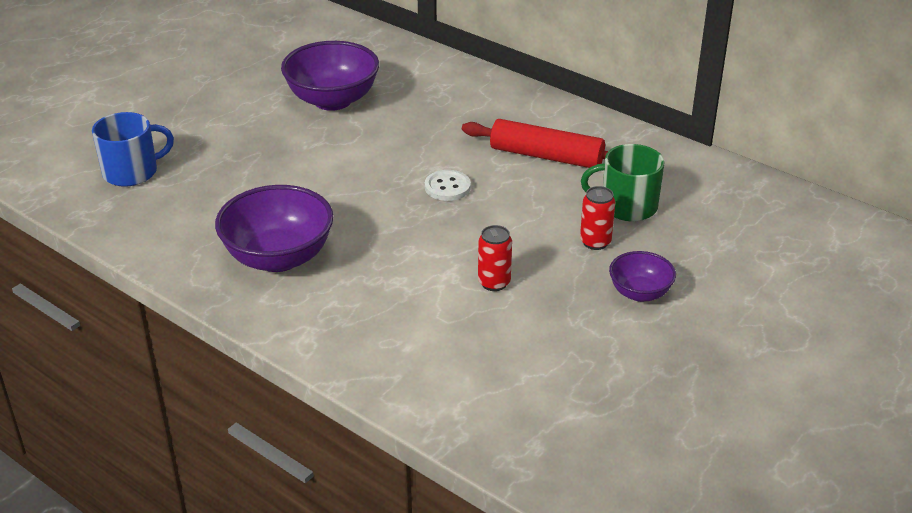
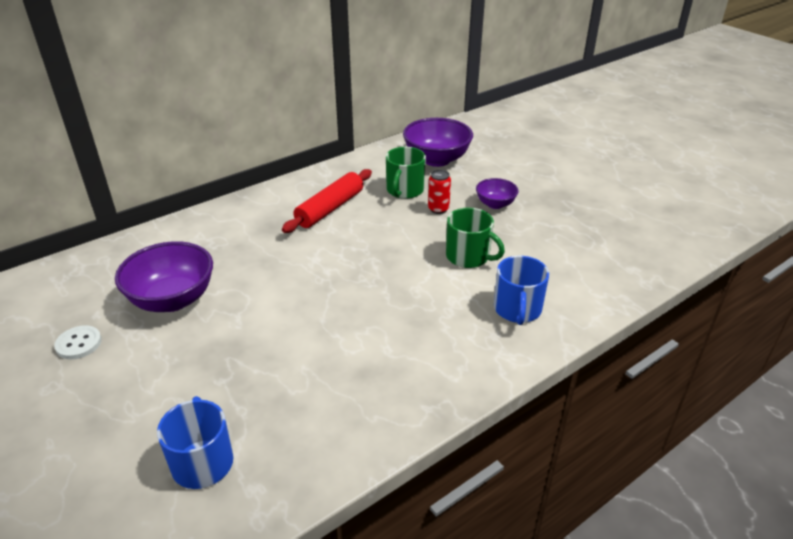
camera: 75 degrees left, 0 degrees up
purple bowl [215,185,333,272] -> purple bowl moved to [403,118,473,167]
white button [425,170,471,201] -> white button moved to [54,325,102,360]
red can [478,225,512,291] -> green mug [446,207,505,268]
none -> blue mug [494,256,549,325]

